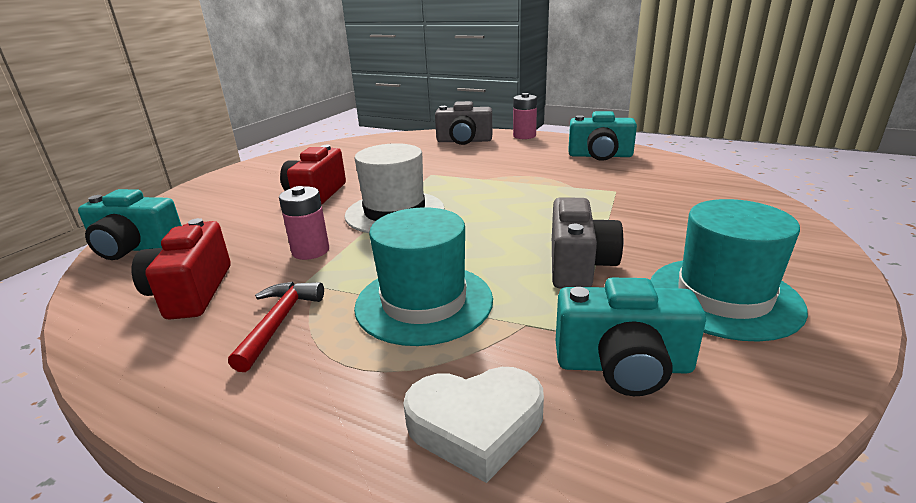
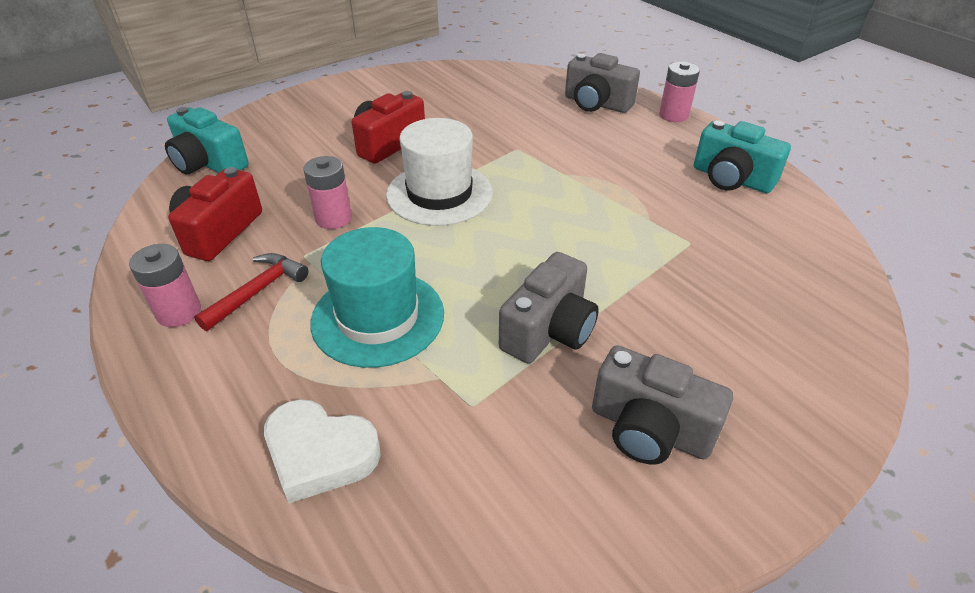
camera: 25 degrees right, 15 degrees up
turquoise camera [556,278,706,396] -> none
turquoise hat [650,199,808,342] -> grey camera [592,345,733,465]
none -> pink battery [129,244,201,327]

